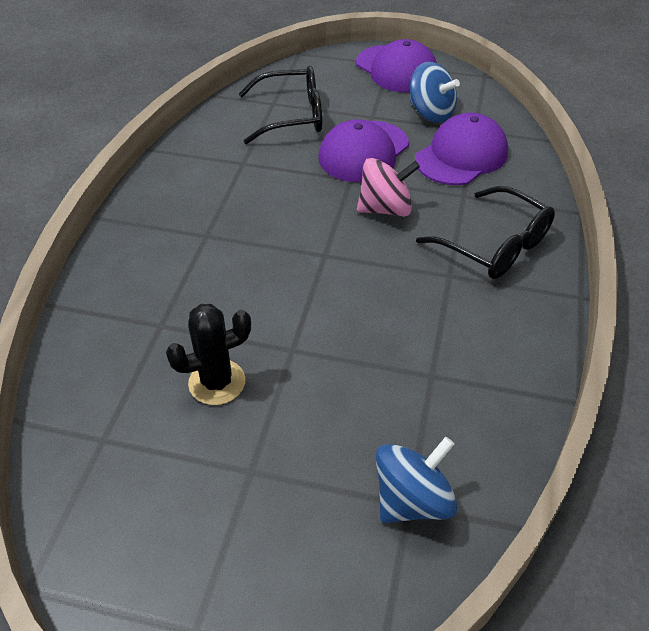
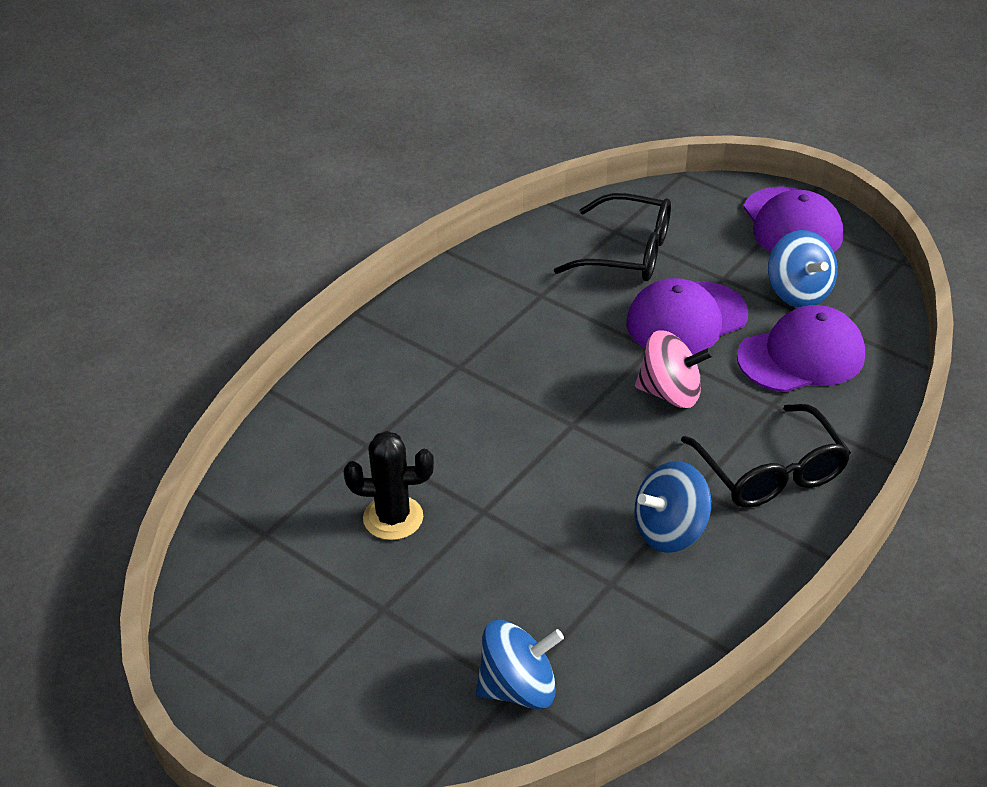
camera: 25 degrees right, 5 degrees down
none -> blue spinning top [634,461,711,553]

